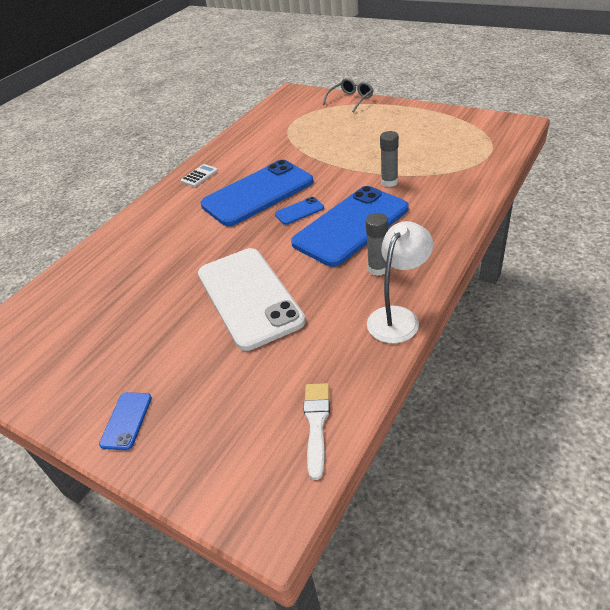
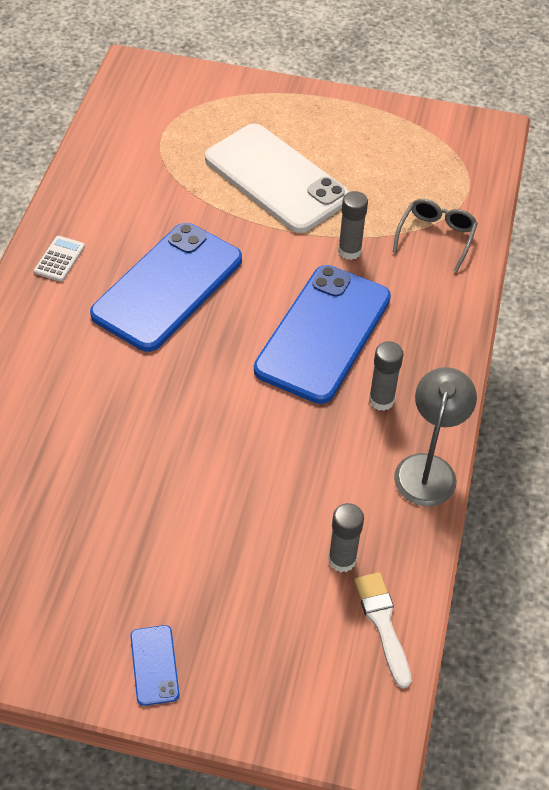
camera: 25 degrees left, 10 degrees up
white phone [198,248,306,351] -> white phone moved to [205,124,349,233]
blue phone [275,197,324,225] -> none
grey glasses [322,78,373,113] -> grey glasses moved to [393,199,478,272]
white lamp [367,221,433,343] -> grey lamp [394,367,477,506]
none -> grey glue stick [328,503,364,572]

